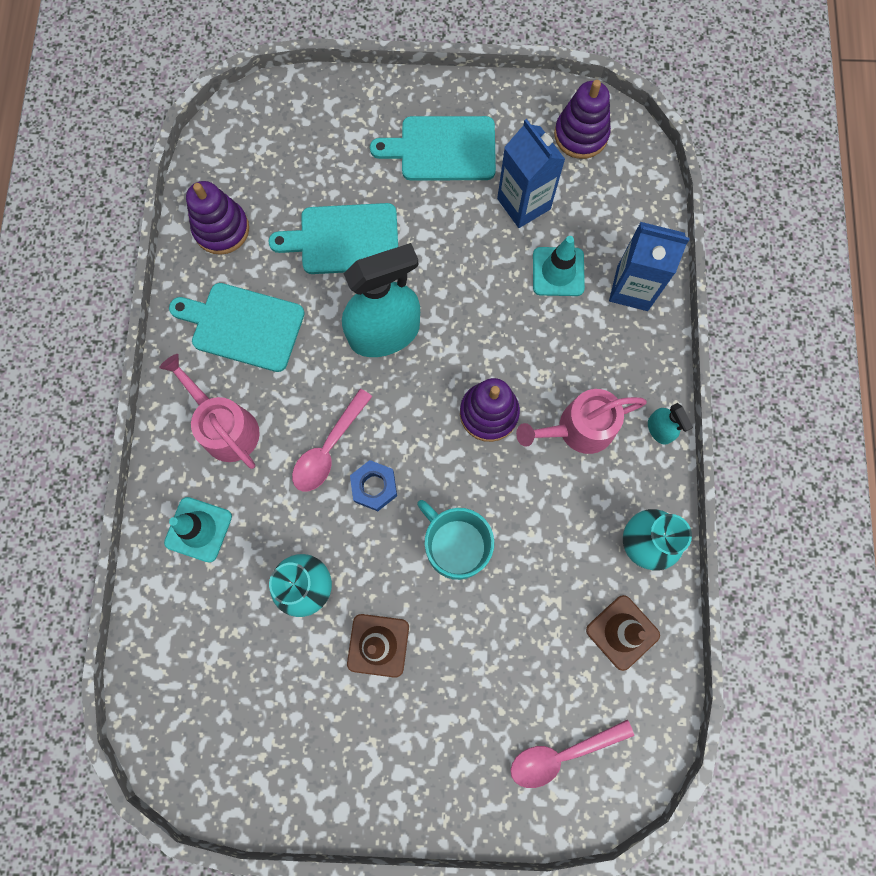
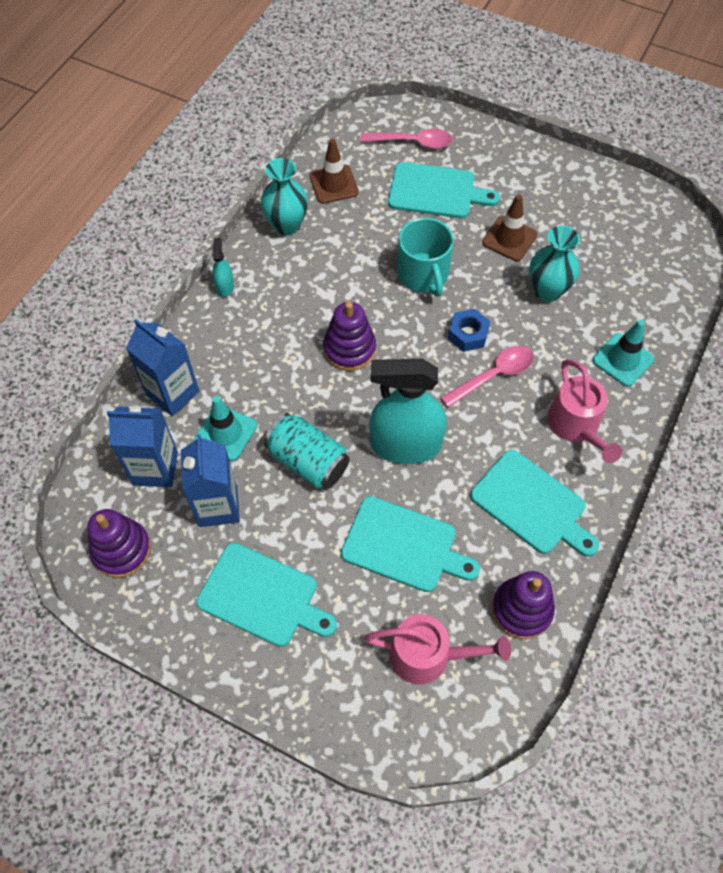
camera: 155 degrees left, 15 degrees down
pink watering can [516,389,647,454] -> pink watering can moved to [364,614,511,684]
none -> blue carton [107,405,178,487]
none -> turquoise can [264,413,350,489]
none -> turquoise cutting board [388,162,500,218]

